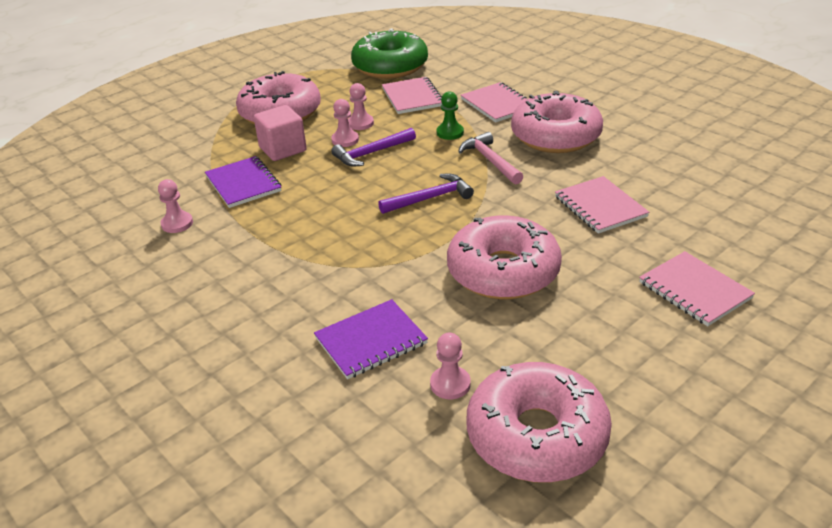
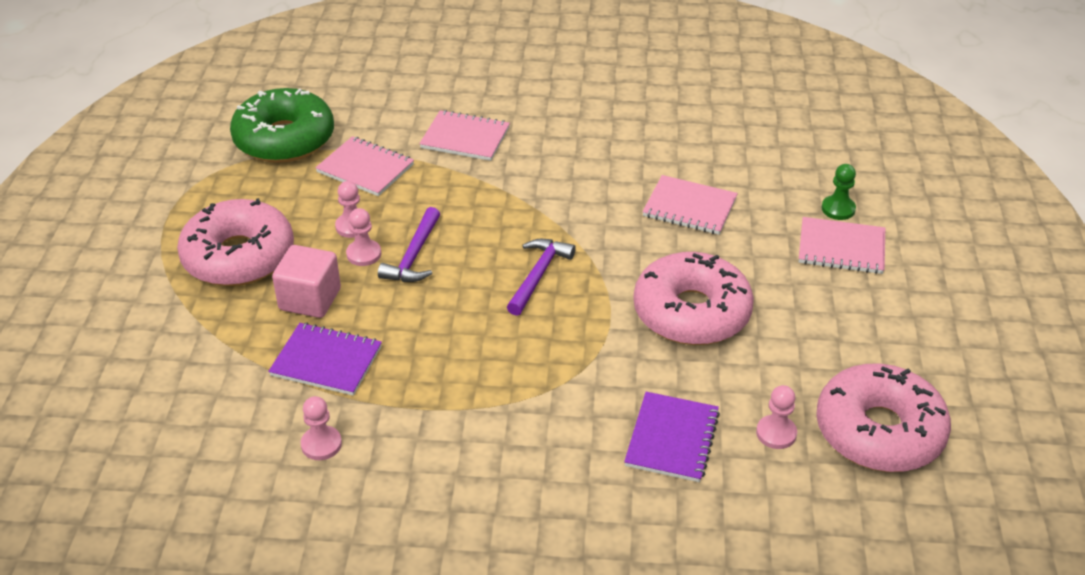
camera: 45 degrees left, 5 degrees up
green pawn [436,91,464,140] -> green pawn moved to [822,164,856,220]
pink hammer [458,132,523,184] -> none
pink donut [511,91,603,153] -> none

